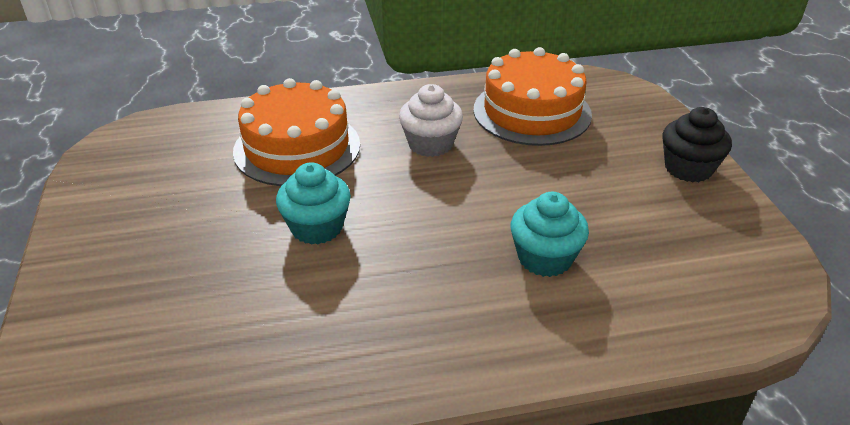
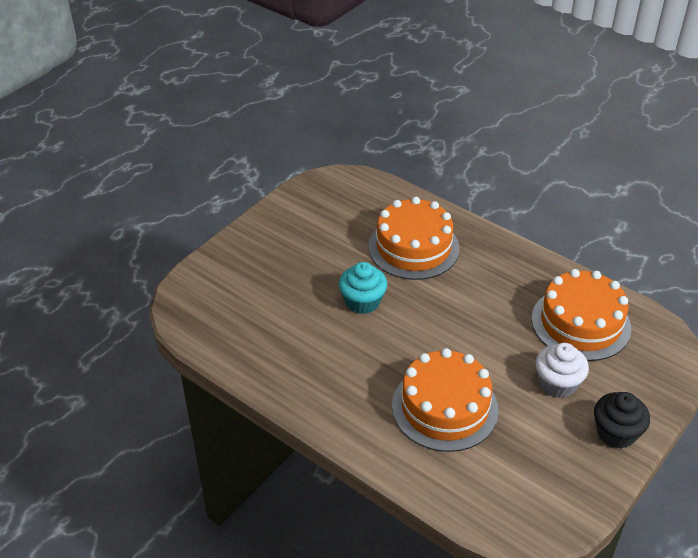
camera: 50 degrees right, 5 degrees up
white cupcake [399,84,463,157] -> white cupcake moved to [535,343,589,398]
turquoise cupcake [511,192,589,277] -> orange cake [392,348,499,452]

